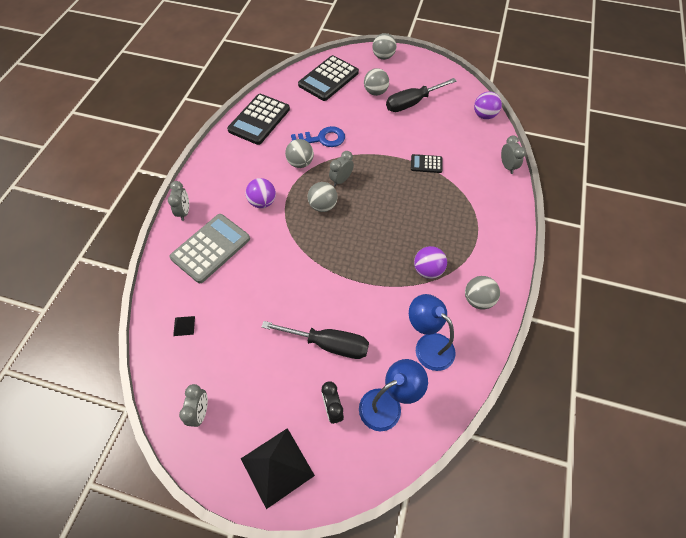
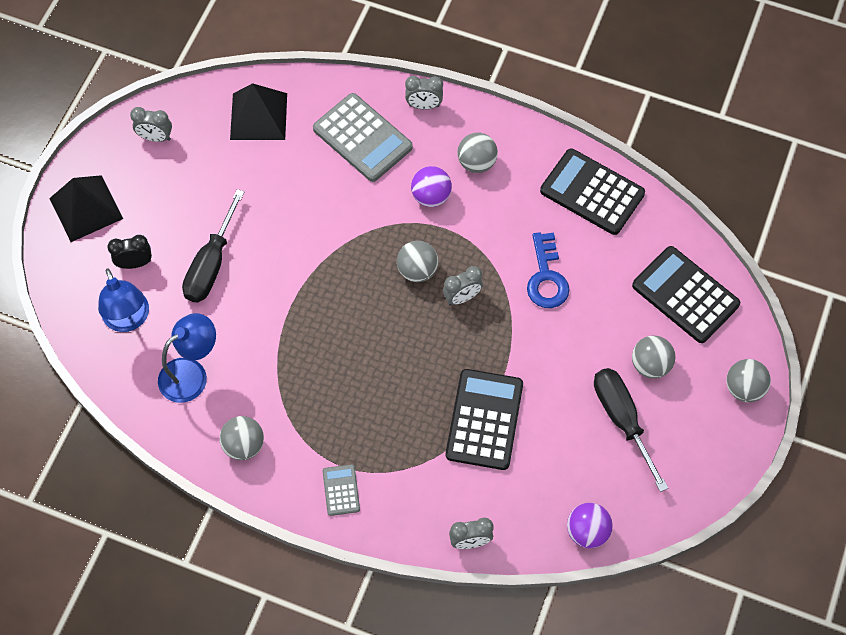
camera: 95 degrees right, 5 degrees up
black pyramid [173,316,195,336] -> black pyramid [230,83,287,140], size x2.35
grey ball [285,139,314,168] -> grey ball moved to [457,133,498,173]
grey clock [329,151,354,187] -> grey clock turned 105 degrees clockwise [443,266,483,305]
black calculator [411,154,443,173] -> black calculator [446,369,523,470], size x2.01
purple ball [414,246,447,279] -> none
none -> grey calculator [323,464,360,516]

